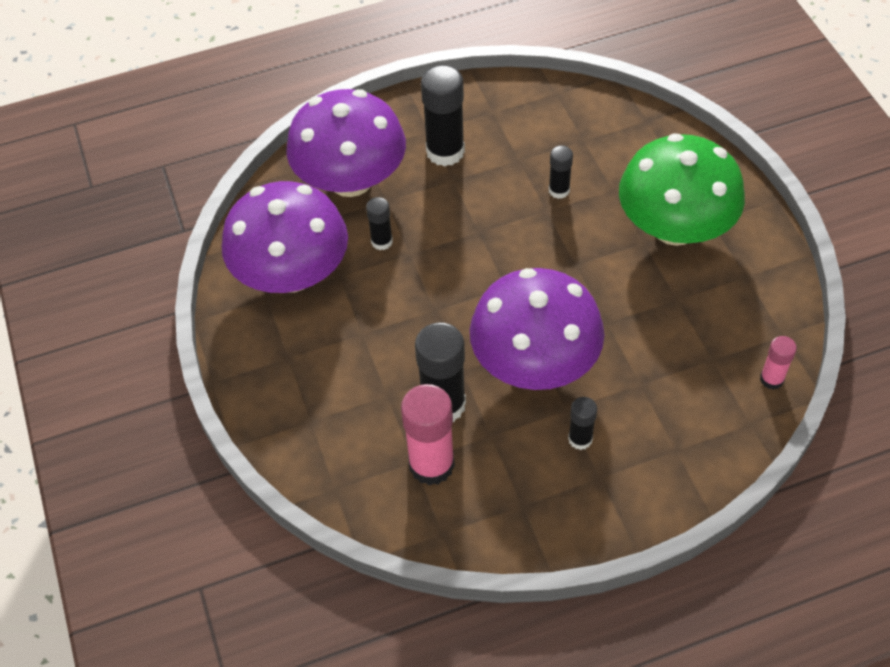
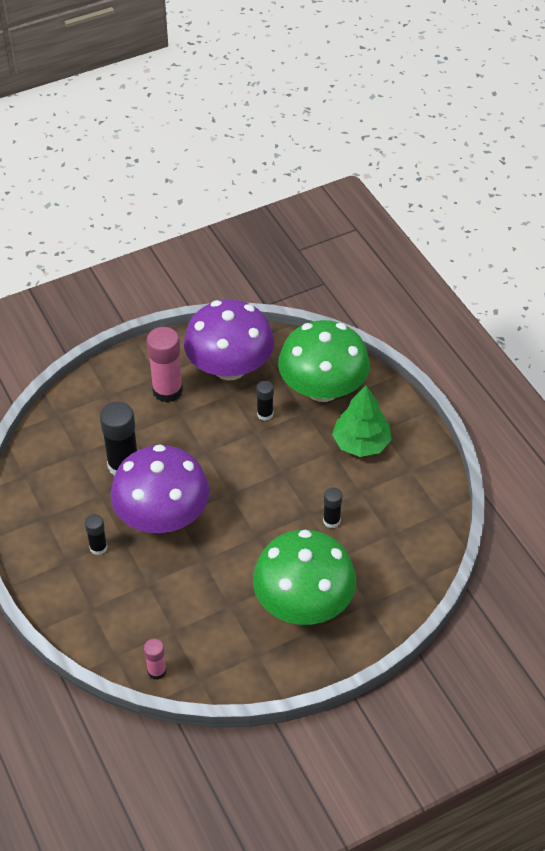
camera: 80 degrees right, 5 degrees down
purple mushroom [286,89,406,197] -> green mushroom [278,320,370,402]
pink glue stick [401,384,455,486] -> pink glue stick moved to [147,327,183,403]
black glue stick [421,65,465,166] -> green tree [332,385,392,457]

